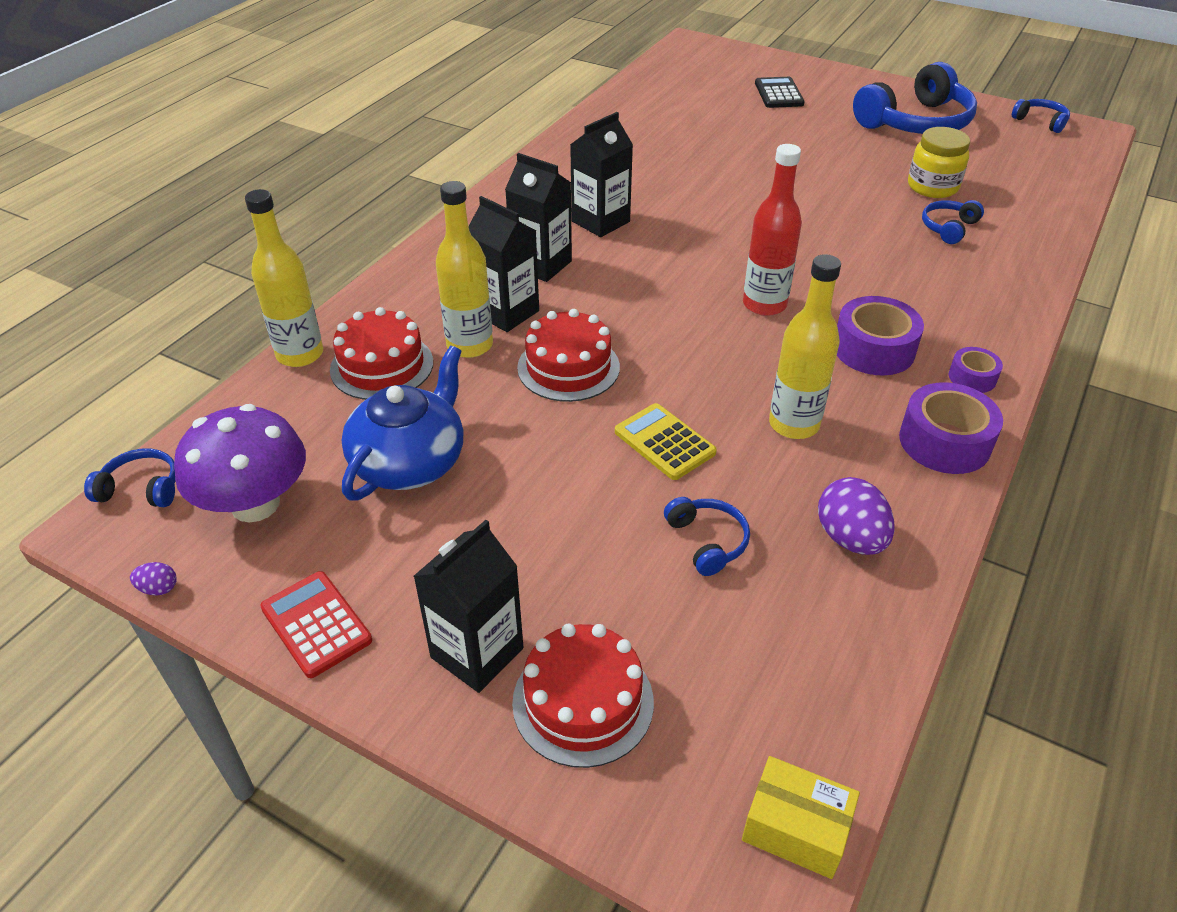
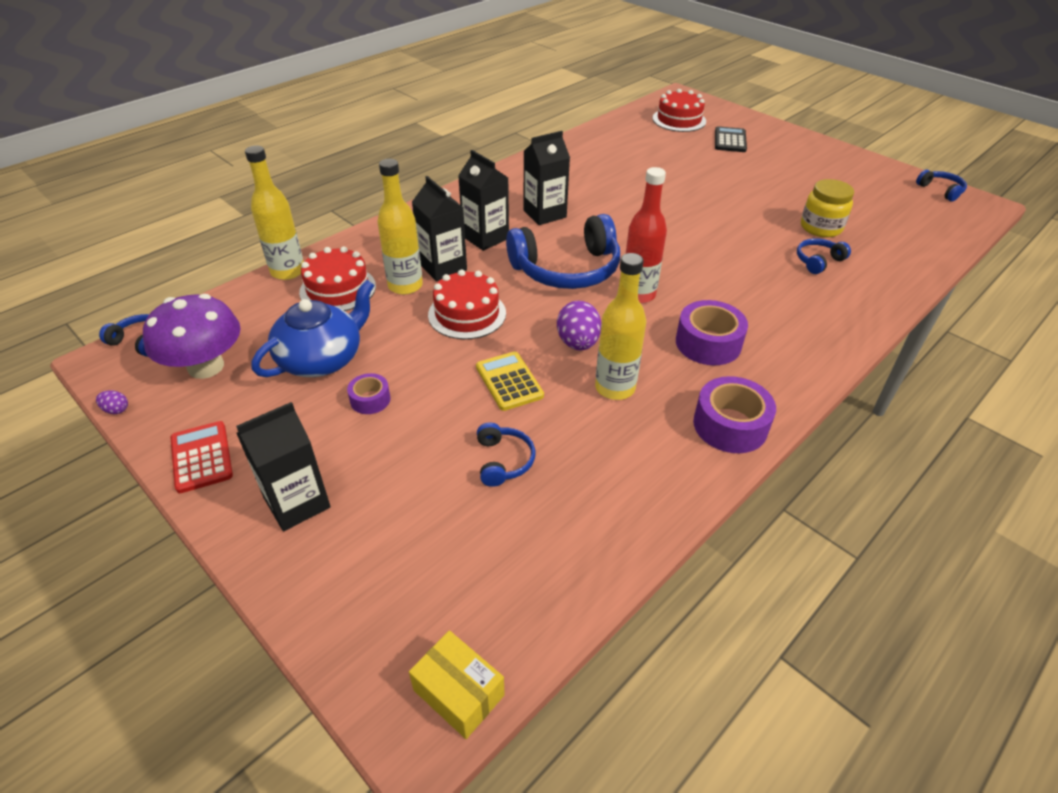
camera: 15 degrees right, 0 degrees up
red cake [512,624,654,768] -> red cake moved to [653,89,706,132]
purple egg [818,477,895,555] -> purple egg moved to [557,301,601,351]
blue headphones [853,62,977,134] -> blue headphones moved to [506,214,620,289]
purple tape [949,347,1003,393] -> purple tape moved to [347,373,391,414]

